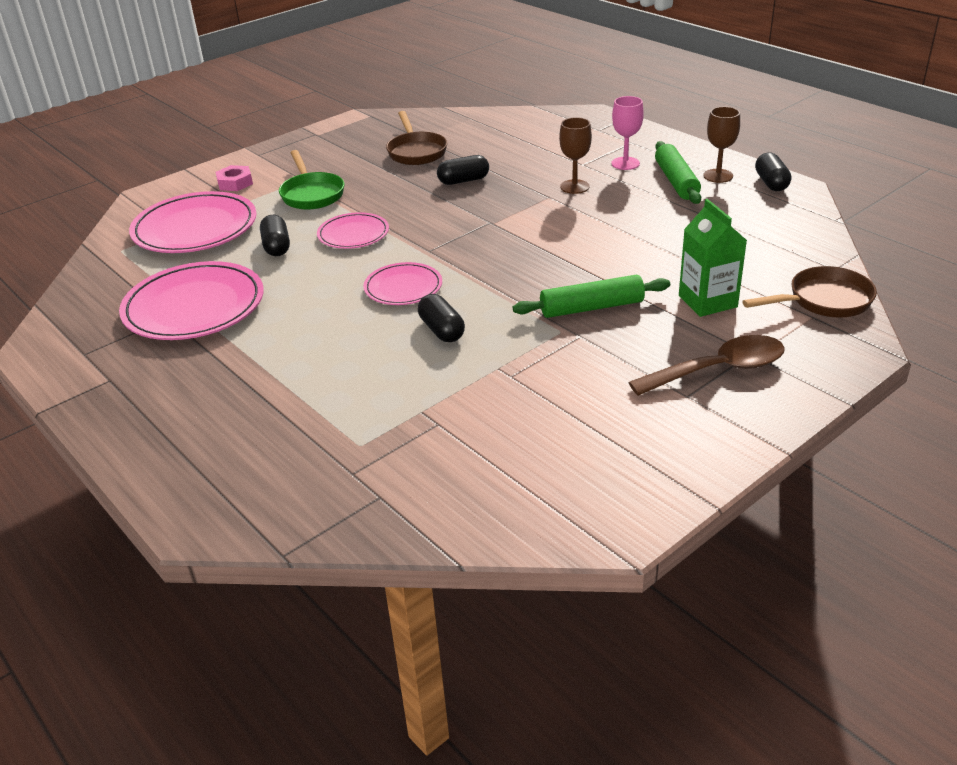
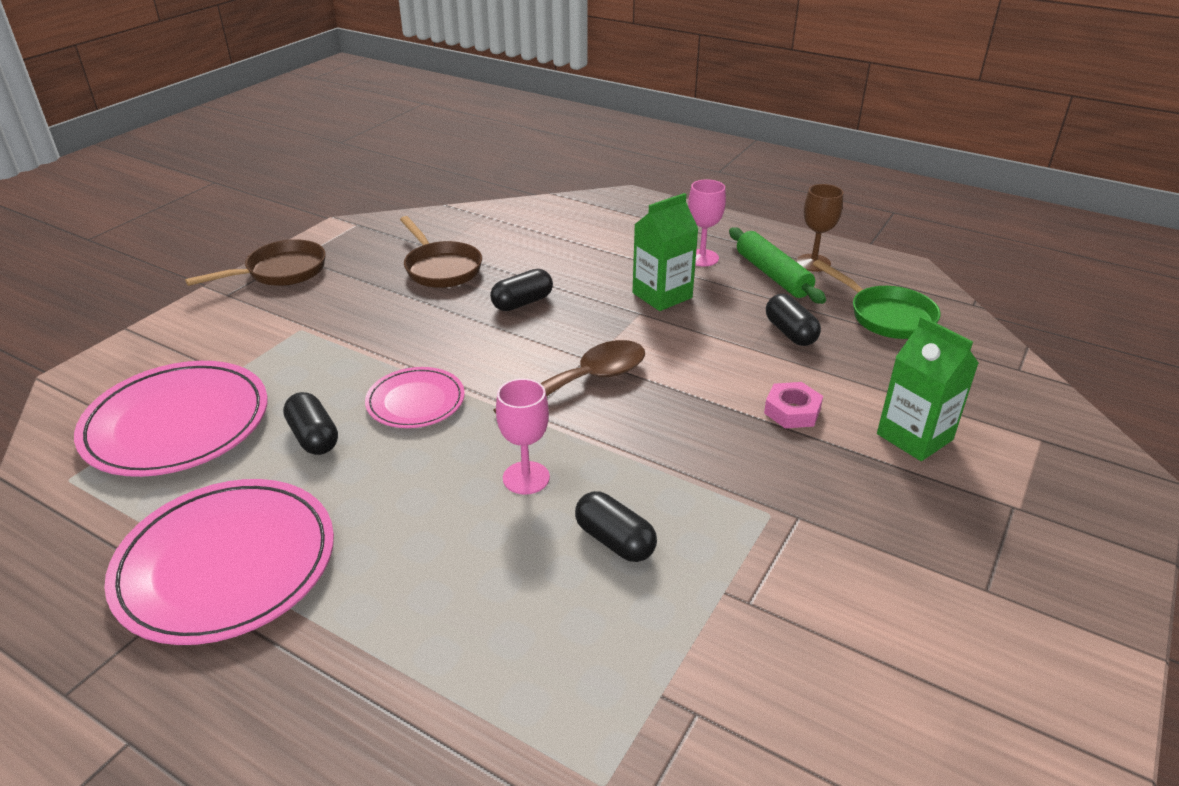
camera: 20 degrees left, 0 degrees up
pink nut [216,165,253,191] -> pink nut moved to [764,382,823,428]
green pan [279,150,344,210] -> green pan moved to [813,260,941,339]
pink plate [364,262,442,305] -> pink goblet [496,379,550,495]
green rolling pin [513,275,670,318] -> none
brown goblet [559,117,592,194] -> green carton [632,193,698,311]
brown spoon [628,335,785,396] -> brown spoon moved to [493,340,645,414]
brown pan [742,266,877,317] -> brown pan moved to [185,239,326,286]
black capsule [755,152,791,191] -> black capsule moved to [766,294,821,346]

